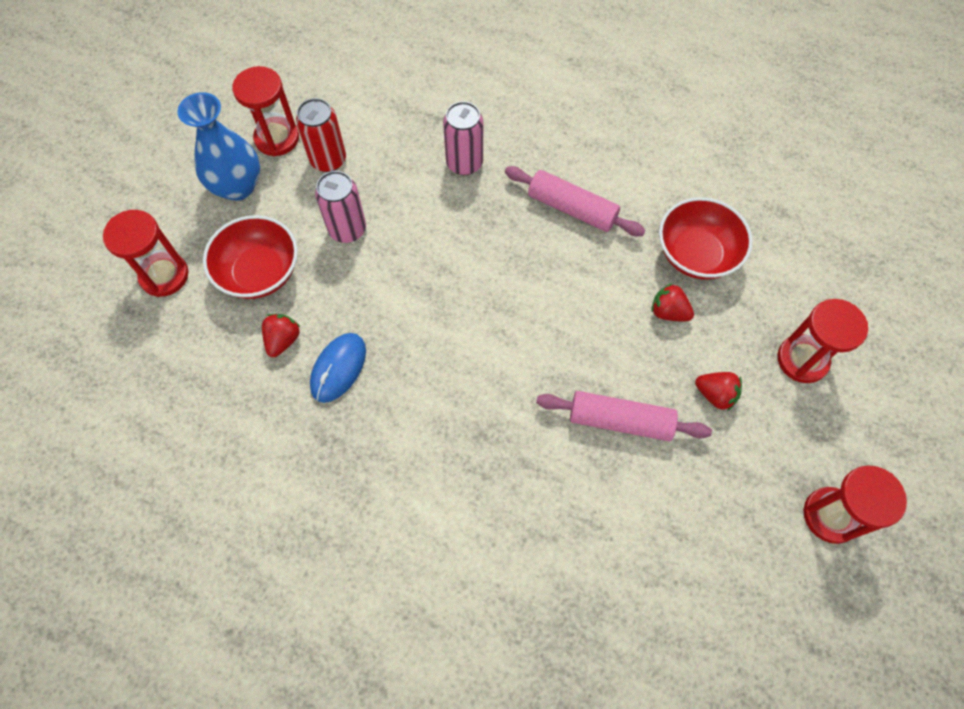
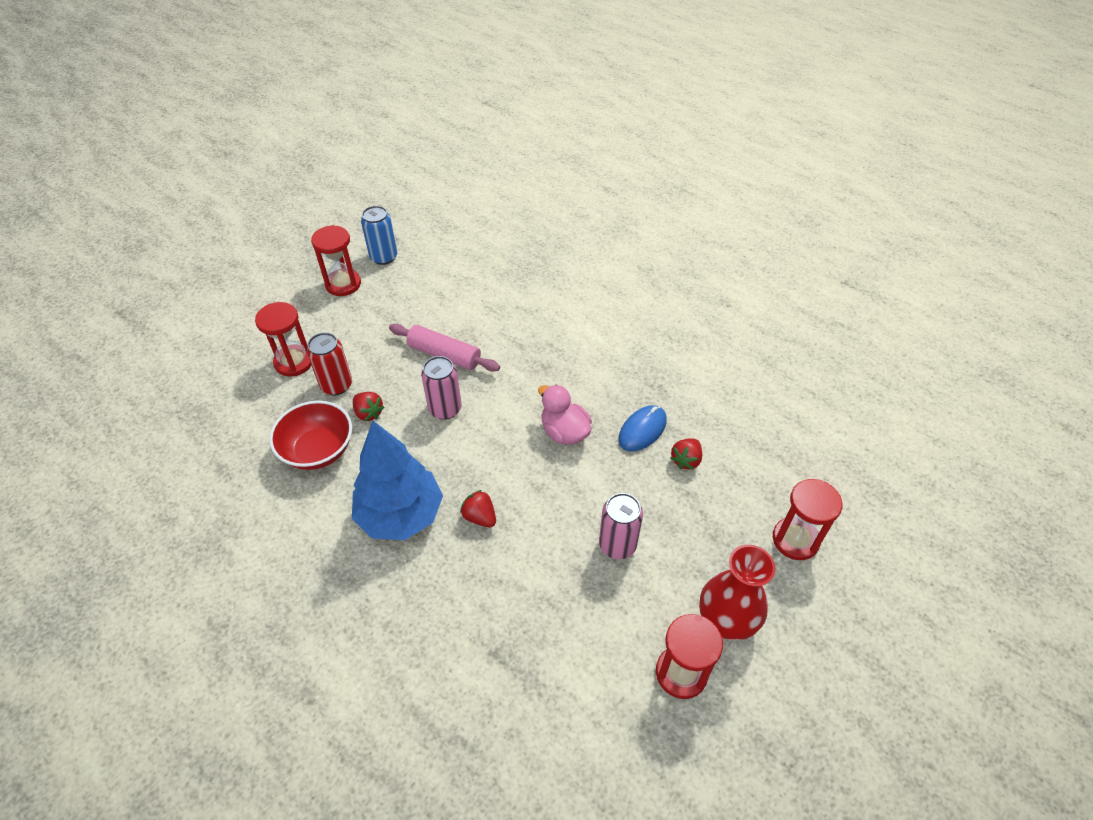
camera: 165 degrees left, 15 degrees down
blue vase [177,92,260,201] -> red vase [699,545,775,640]
red bowl [203,215,298,299] -> none
red can [296,98,346,172] -> red can moved to [307,332,352,395]
pink can [443,101,483,175] -> pink can moved to [421,356,461,420]
pink rolling pin [505,166,646,236] -> blue tree [352,421,443,540]
red strawberry [695,372,742,411] -> red strawberry moved to [460,490,496,527]
none -> blue can [361,206,397,265]
none -> pink duck [538,385,592,445]

